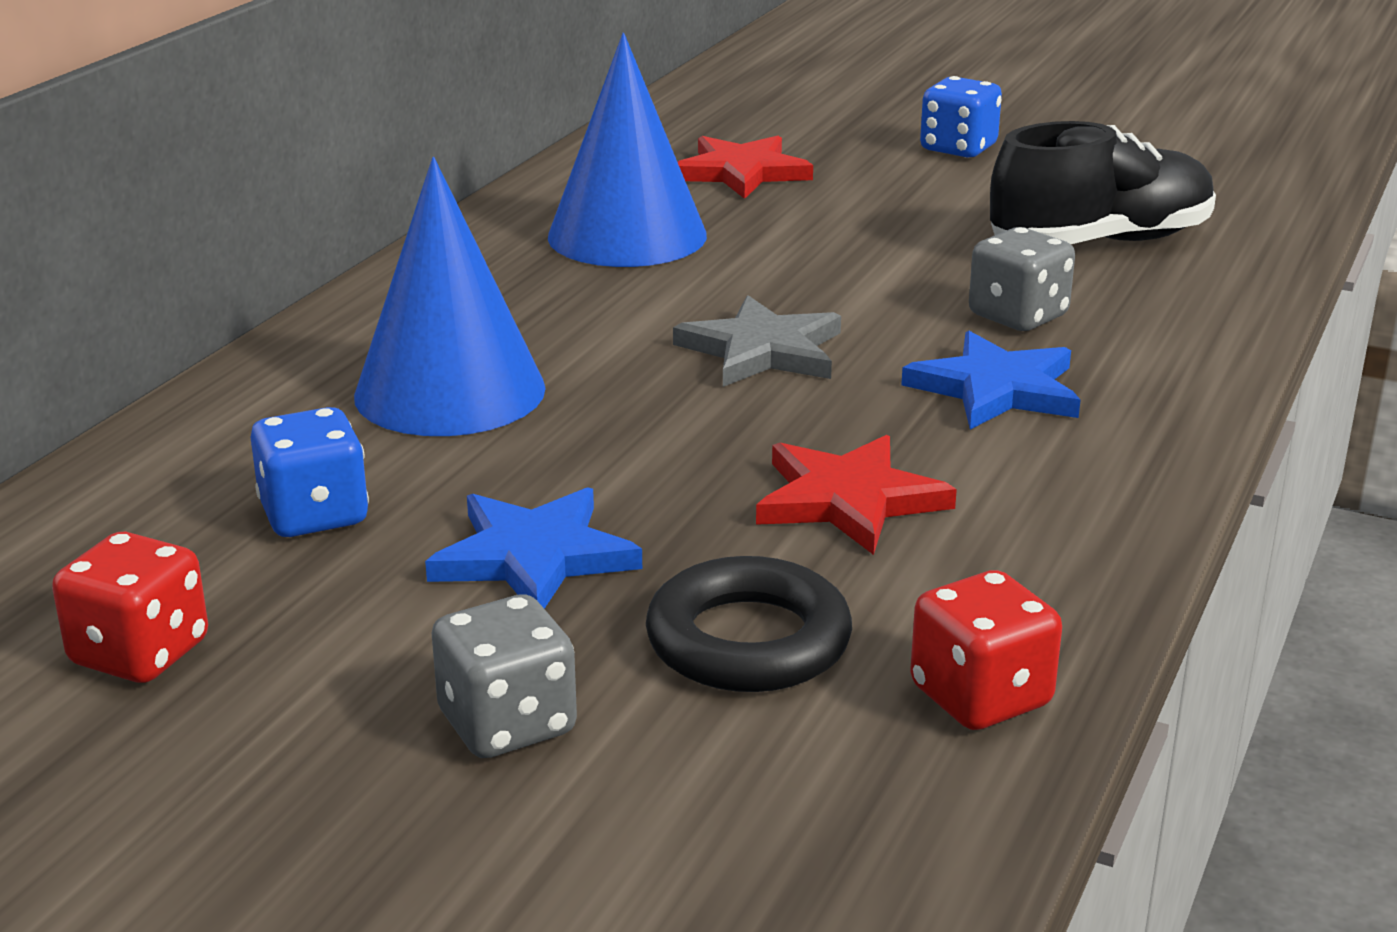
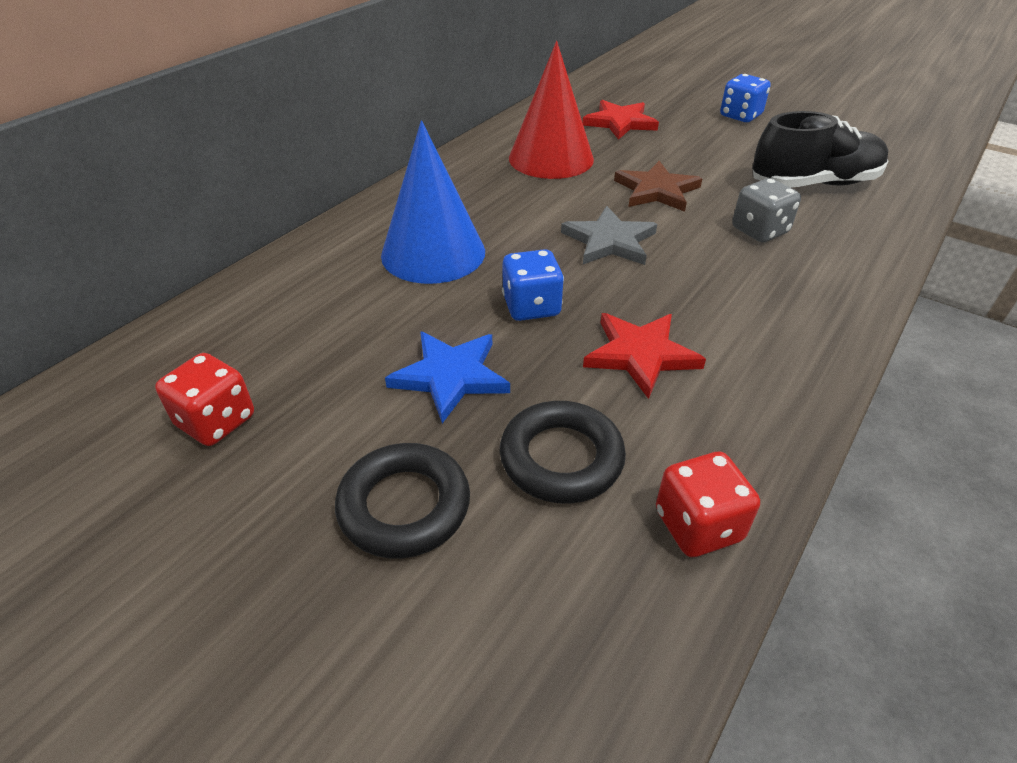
camera: 10 degrees right, 15 degrees up
blue dice [250,407,369,537] -> blue dice moved to [502,249,564,321]
grey dice [432,595,577,758] -> black ring [335,443,470,559]
blue cone [548,33,707,267] -> red cone [509,41,594,179]
blue star [901,331,1081,430] -> none
none -> brown star [614,161,702,212]

